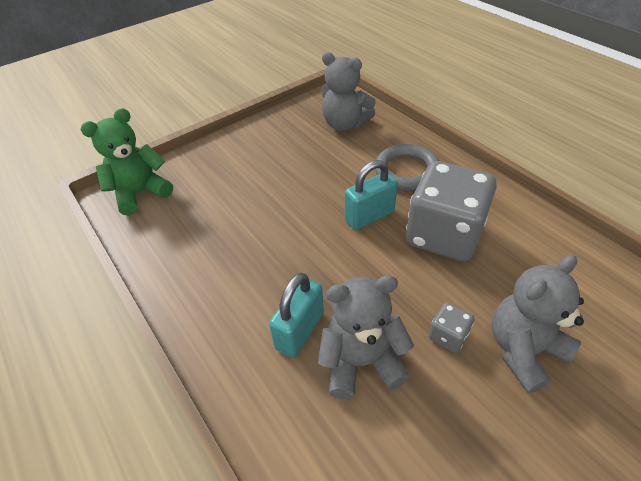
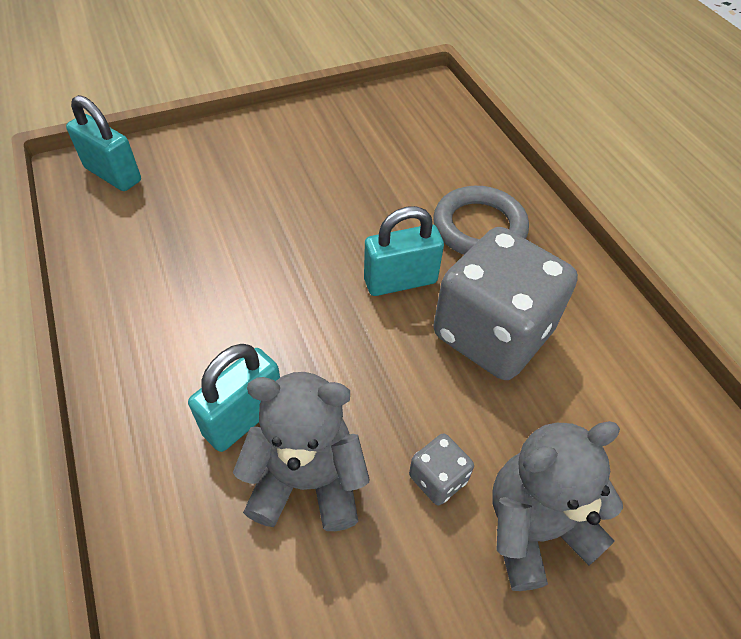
camera: 10 degrees right, 5 degrees up
green teddy bear [80,108,173,216] -> turquoise padlock [66,95,141,191]
grey teddy bear [321,52,376,131] -> none

